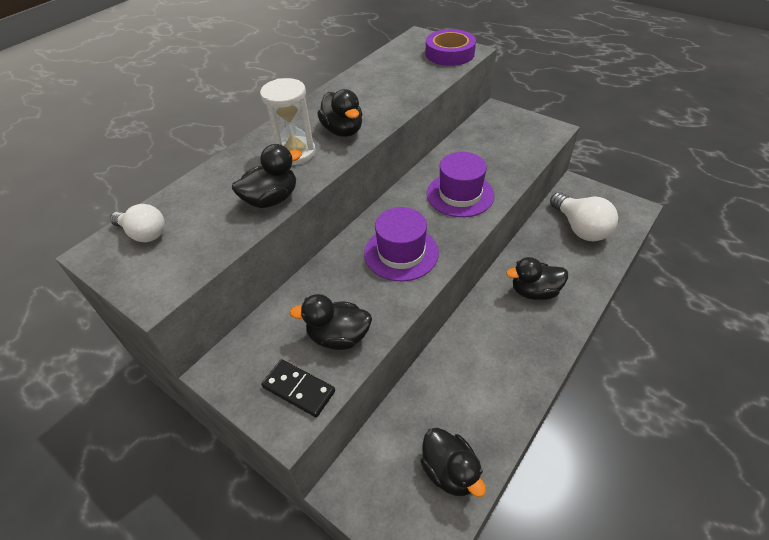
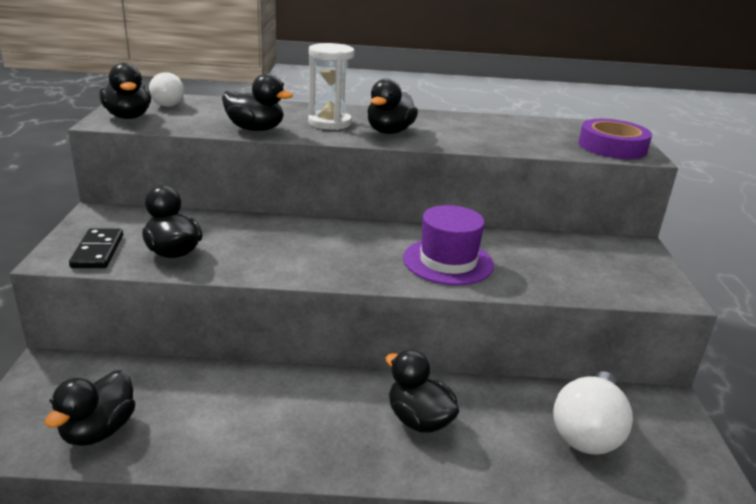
camera: 50 degrees right, 20 degrees down
purple hat [364,207,439,281] -> none
none -> black duck [100,63,151,119]

